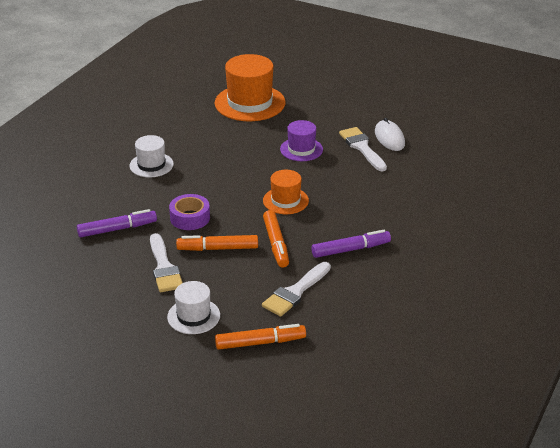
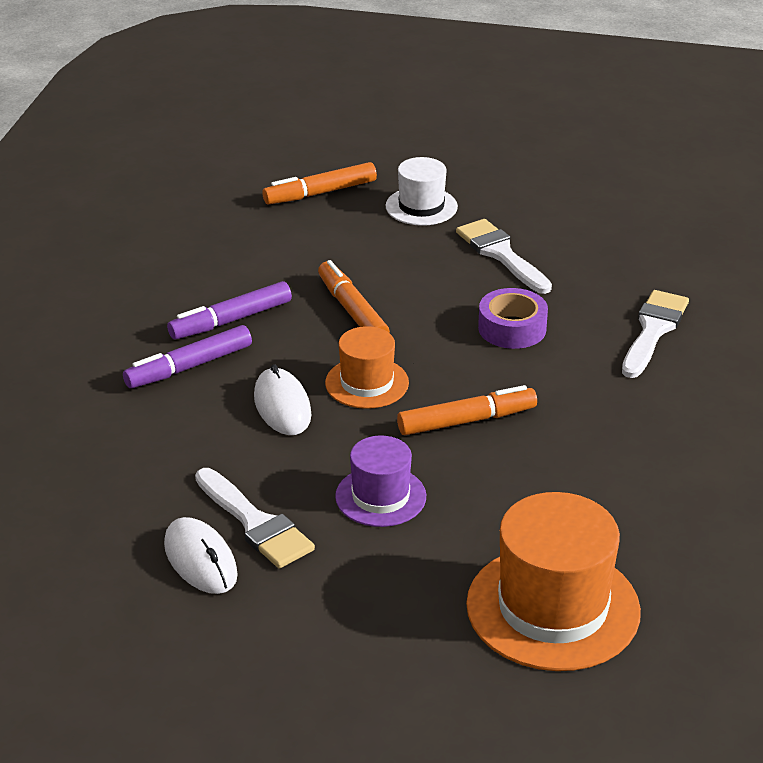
camera: 165 degrees right, 0 degrees up
purple marker [77,209,157,237] -> purple marker moved to [123,325,252,388]
white hat [130,135,174,177] -> none
orange marker [176,235,258,251] -> orange marker moved to [397,385,537,435]
white brush [262,262,331,317] -> white brush moved to [622,290,689,378]
none -> white mouse [254,364,312,435]

